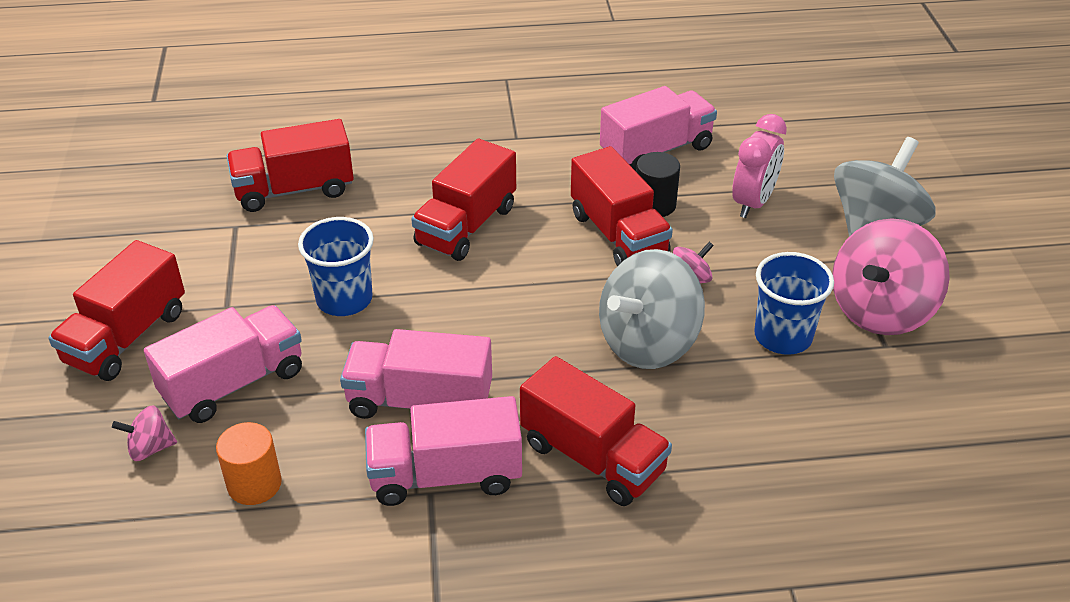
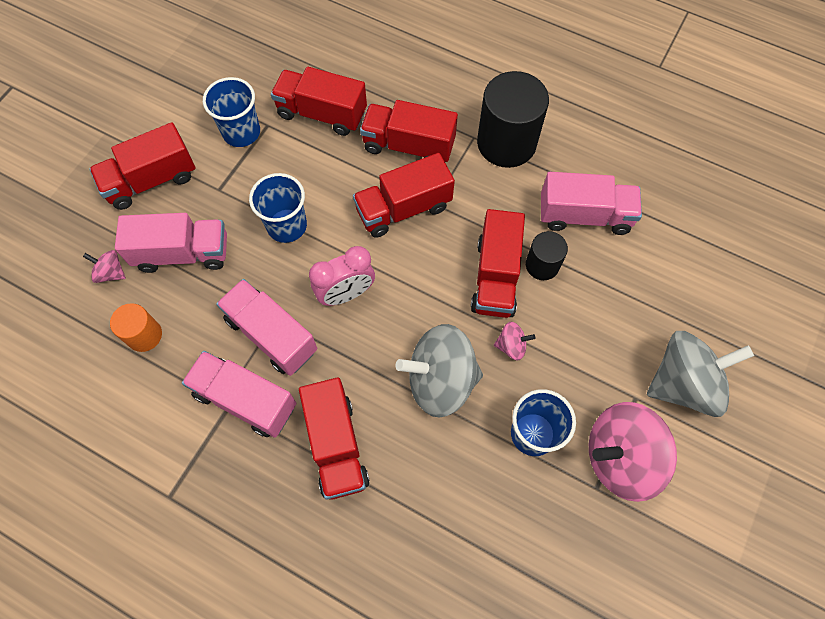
camera: 35 degrees right, 25 degrees up
pink clock [732,114,787,218] -> pink clock moved to [309,246,375,306]
none -> blue cup [203,77,260,147]
none -> red truck [360,100,458,162]
none -> black cylinder [477,71,549,168]

